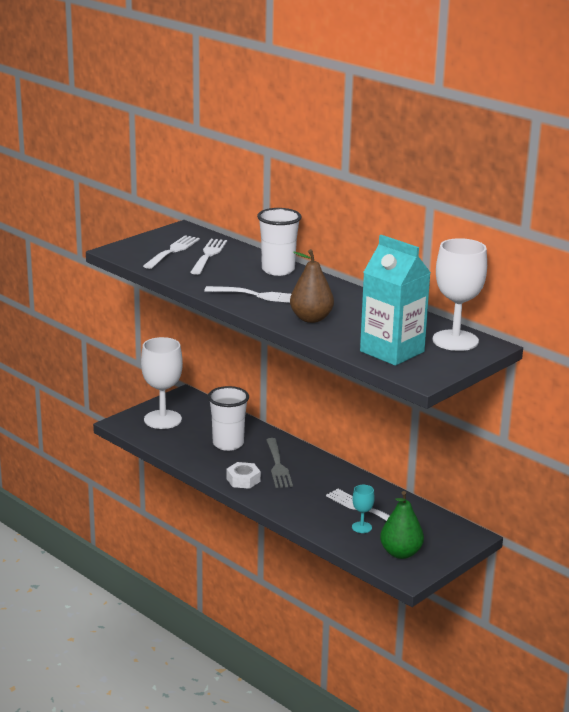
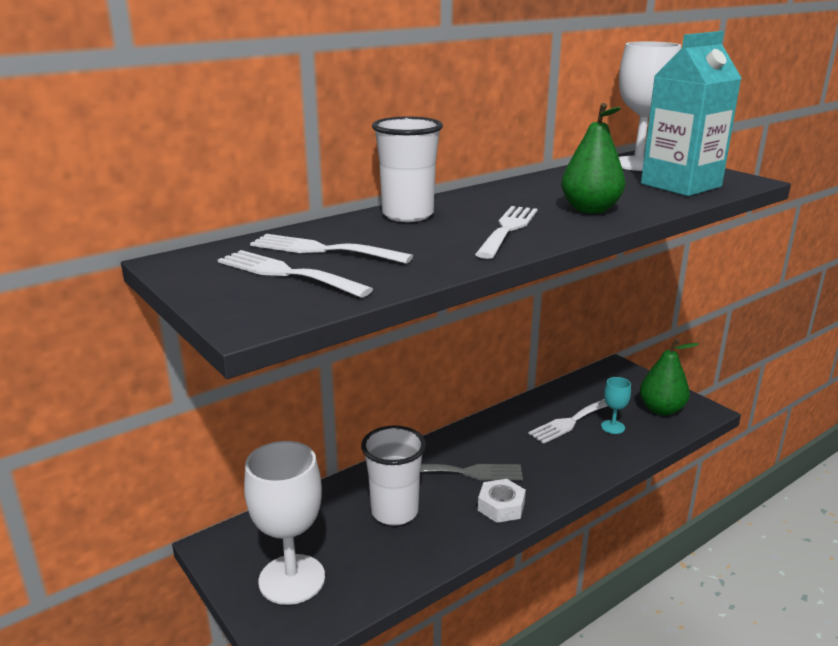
camera: 80 degrees left, 0 degrees up
brown pear [290,249,334,323] -> green pear [561,103,625,213]

